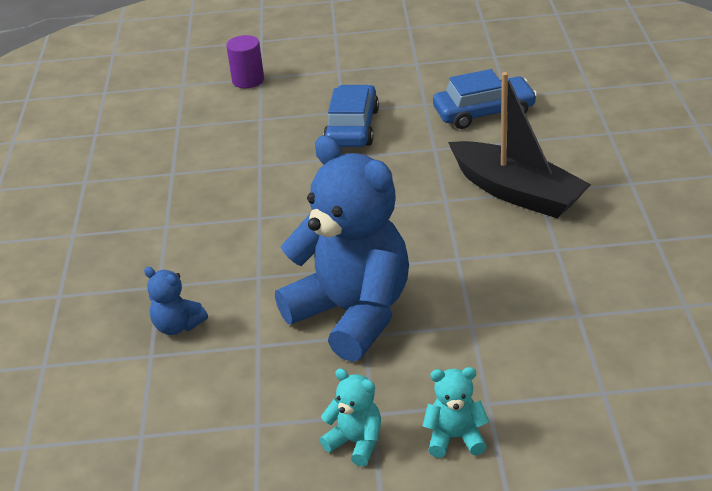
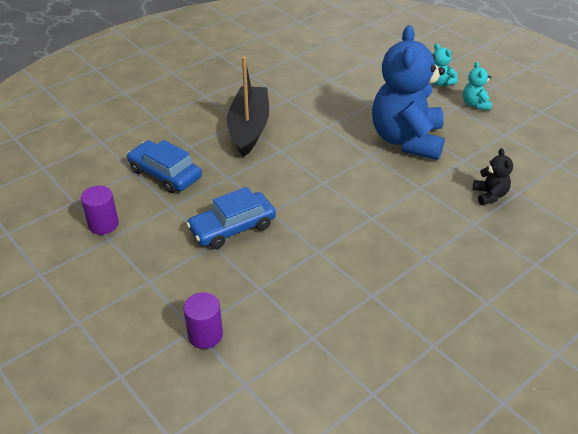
camera: 130 degrees left, 5 degrees up
blue teddy bear [144,267,208,335] -> black teddy bear [473,148,513,205]
none -> purple cylinder [81,186,119,235]

